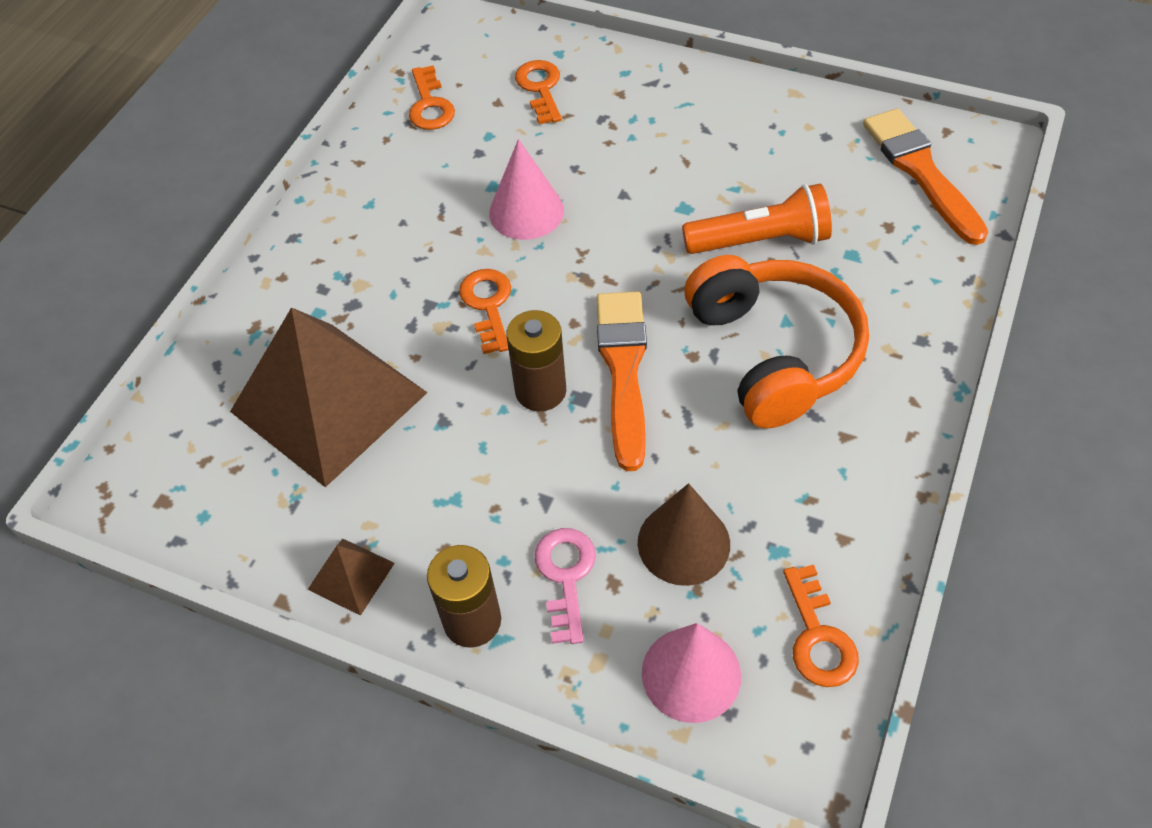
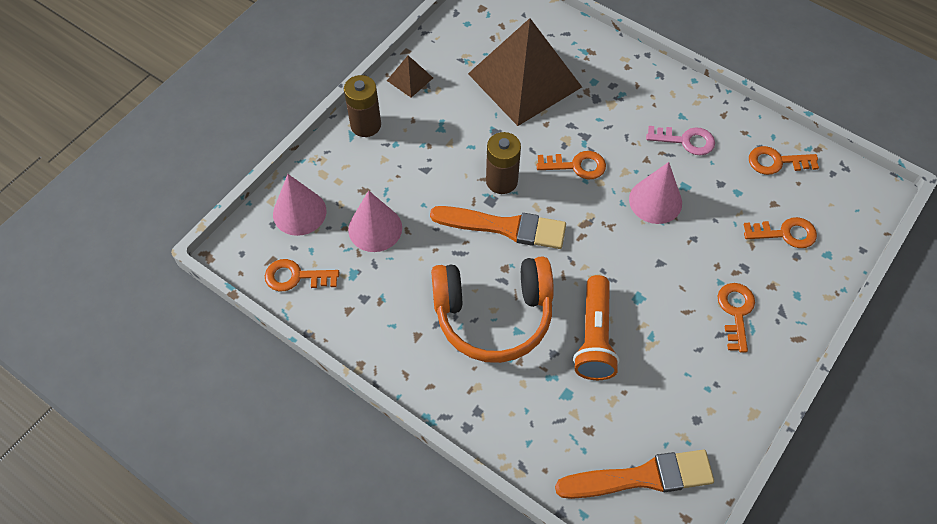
camera: 100 degrees right, 5 degrees up
pink key [534,528,596,644] -> pink key moved to [646,126,715,155]
brown cone [638,483,730,586] -> pink cone [348,191,402,252]
none -> orange key [718,283,755,352]

